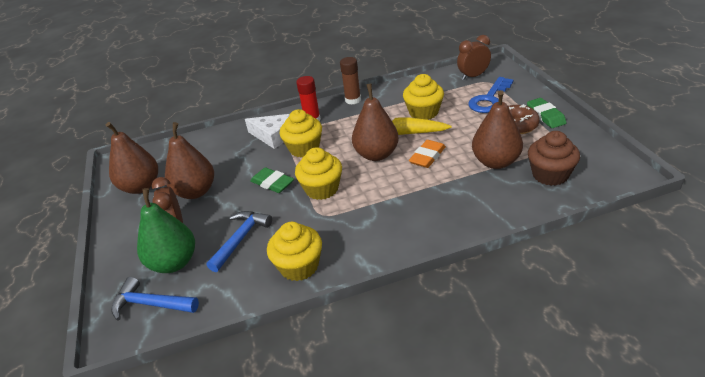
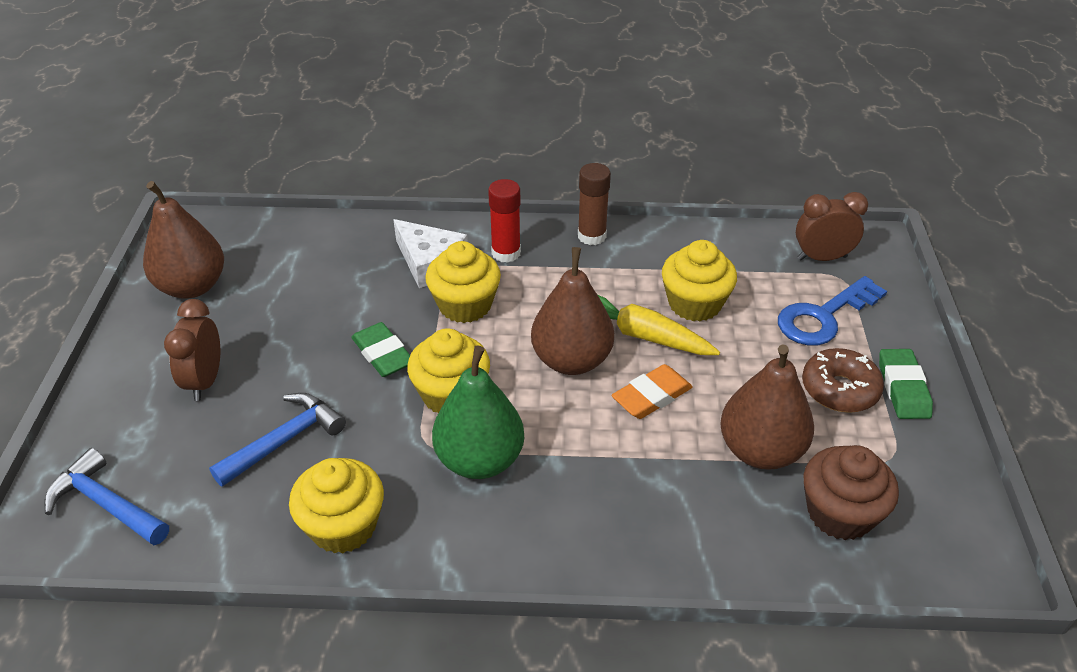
camera: 15 degrees right, 5 degrees up
green pear [137,188,195,273] -> green pear moved to [432,346,524,479]
brown pear [165,122,214,199] -> none

